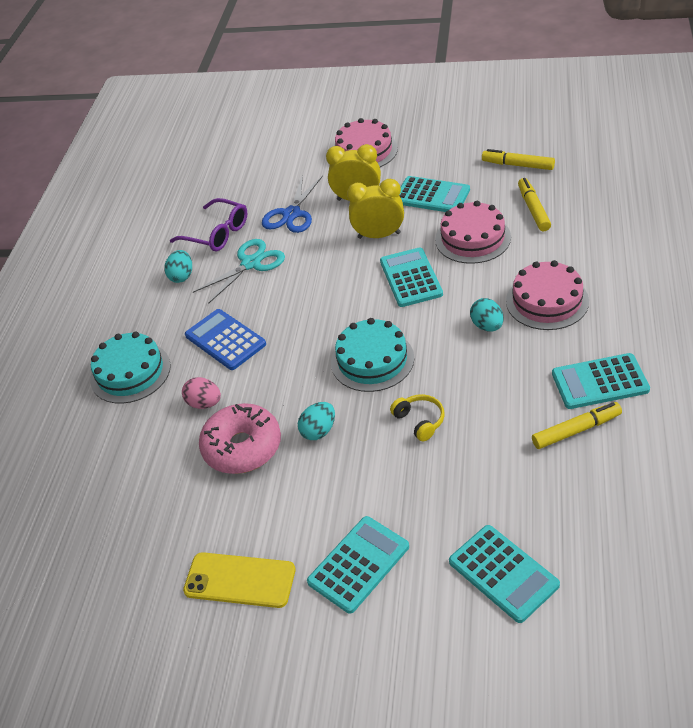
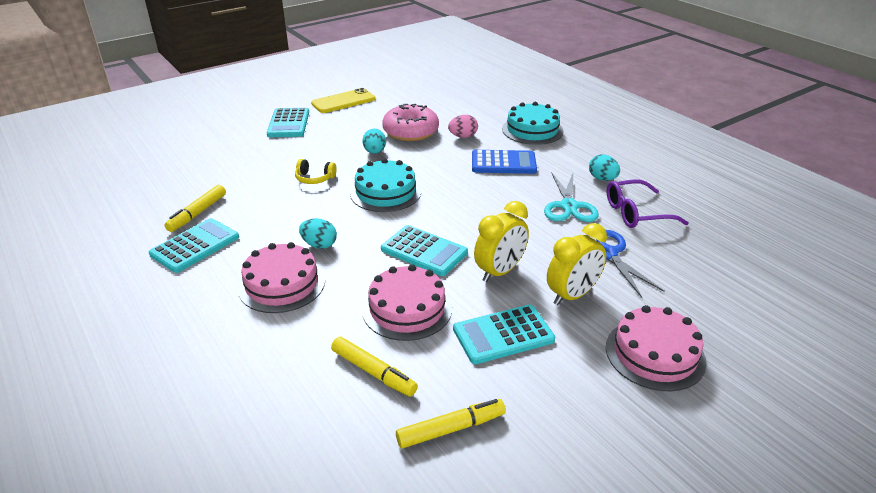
camera: 130 degrees right, 10 degrees down
turquoise calculator [449,525,560,623] -> none

